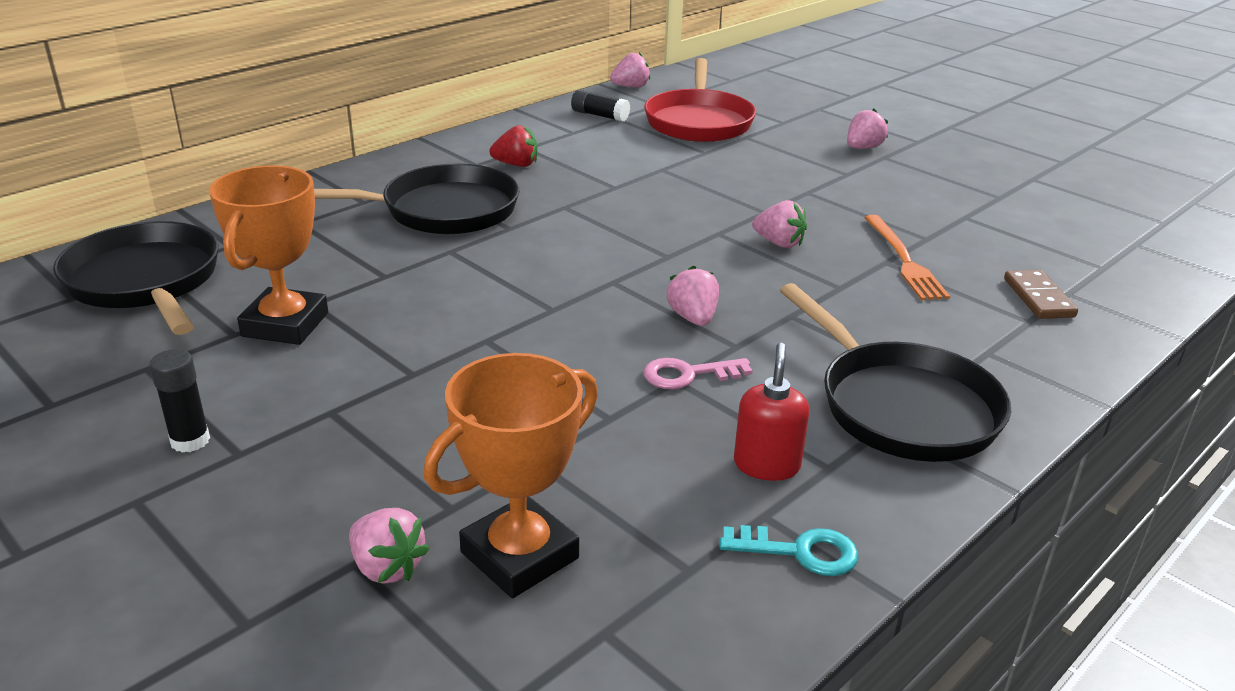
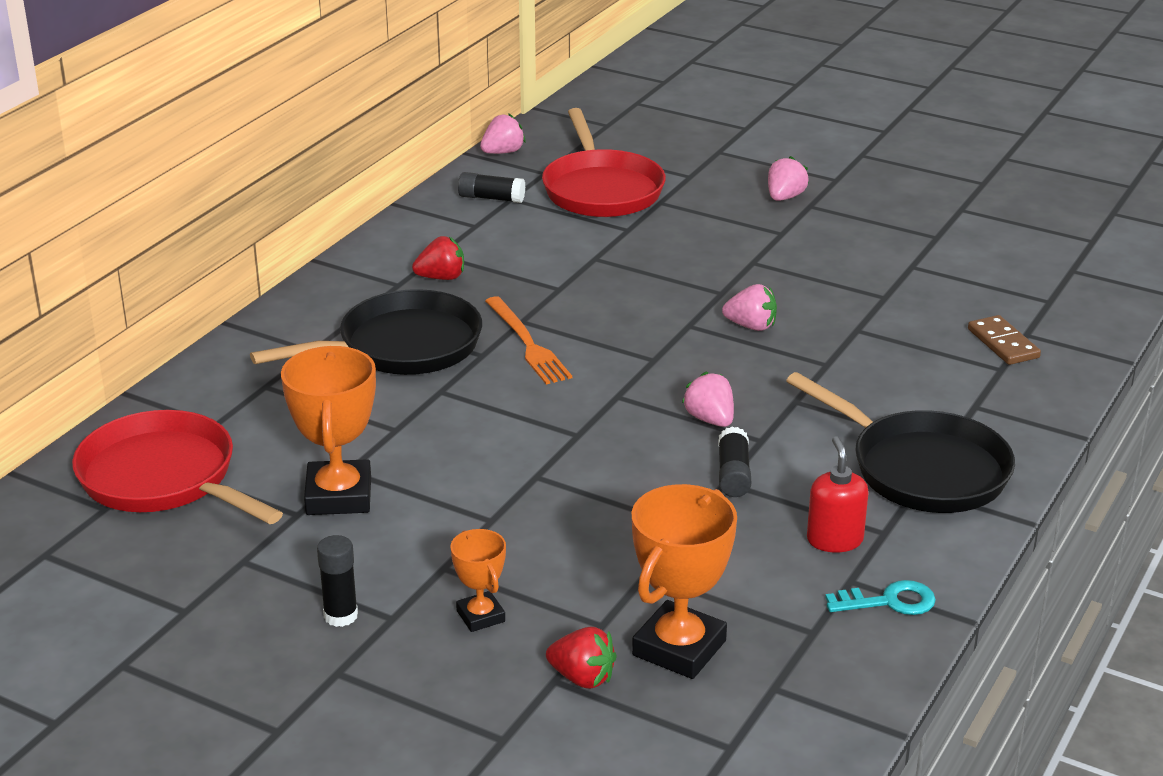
camera: 15 degrees left, 0 degrees up
black pan [53,221,219,335] -> red pan [72,410,283,524]
pink strawberry [349,508,430,584] -> red strawberry [546,627,617,689]
pink key [643,358,753,389] -> black glue stick [718,427,751,497]
orange fork [864,215,950,300] -> orange fork moved to [485,296,572,385]
none -> orange trophy [450,529,506,632]

